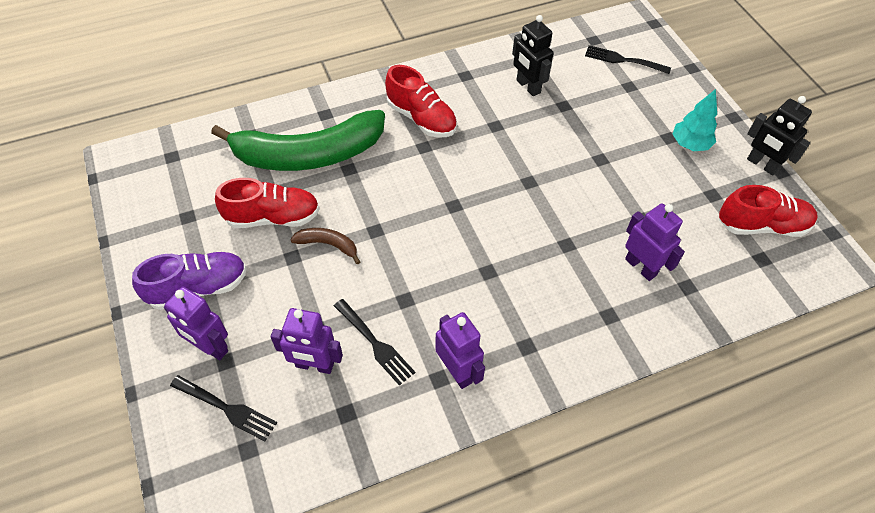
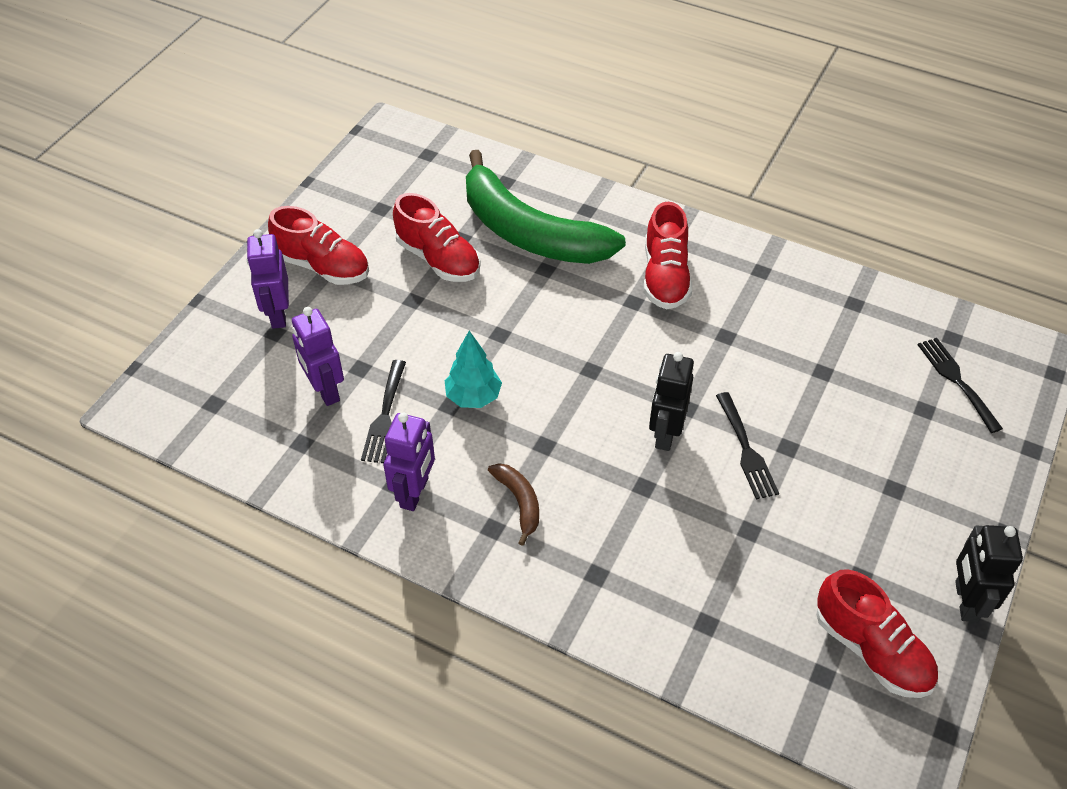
camera: 50 degrees right, 5 degrees down
purple shoe [132,252,247,310] -> red shoe [268,206,369,285]
black fork [170,375,277,442] -> black fork moved to [716,392,779,499]
brown banana [290,228,360,265] -> brown banana moved to [488,464,539,546]
black robot [512,15,554,96] -> black robot moved to [649,352,694,451]
purple robot [625,203,685,281] -> none
turquoise tree [673,89,717,151] -> turquoise tree moved to [445,331,502,408]

